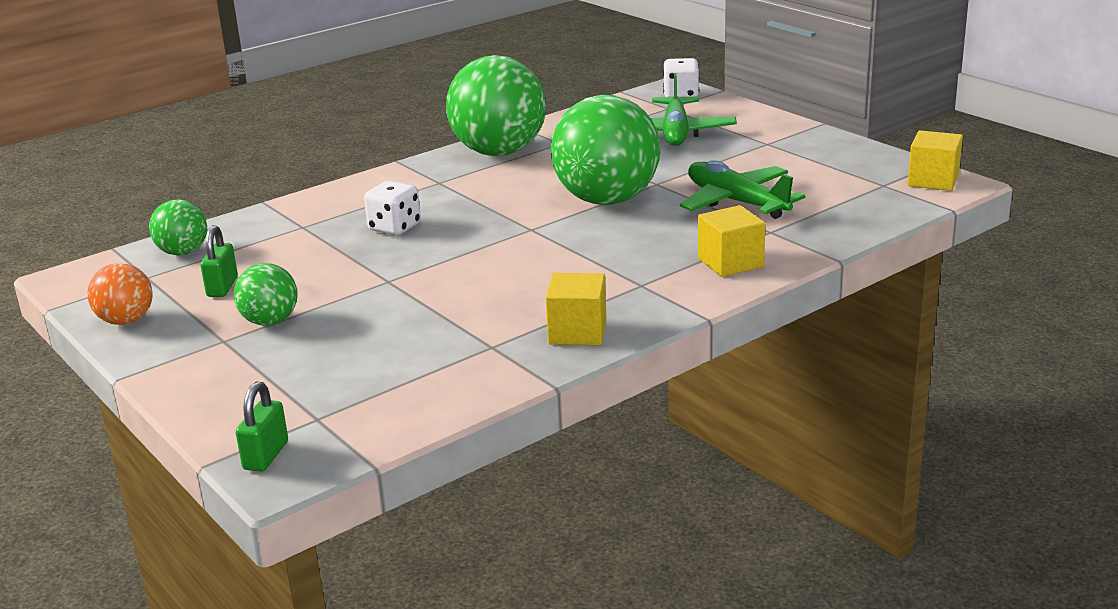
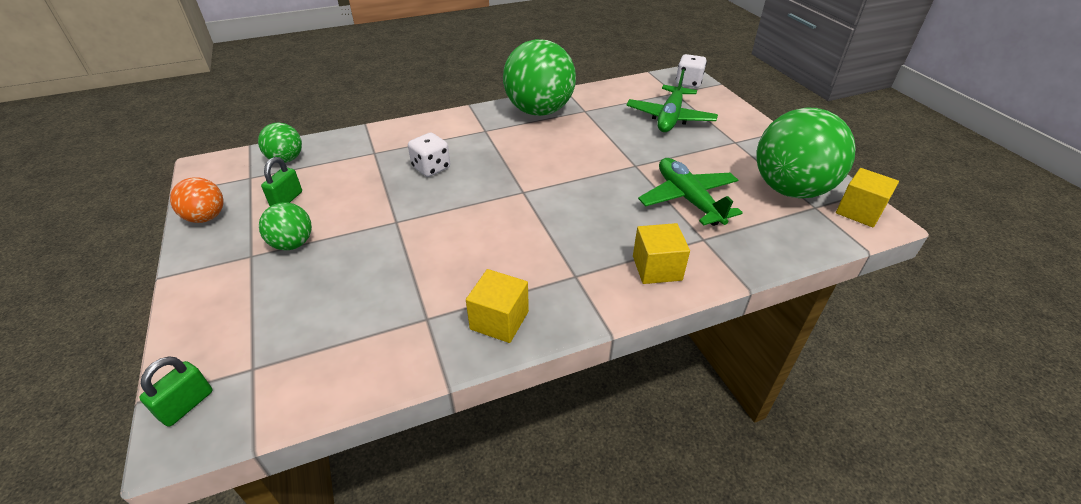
camera: 15 degrees right, 15 degrees up
green ball [551,95,660,205] -> green ball moved to [756,108,856,198]

